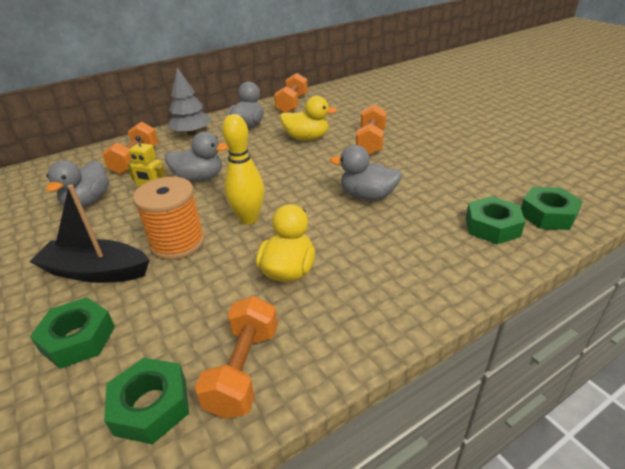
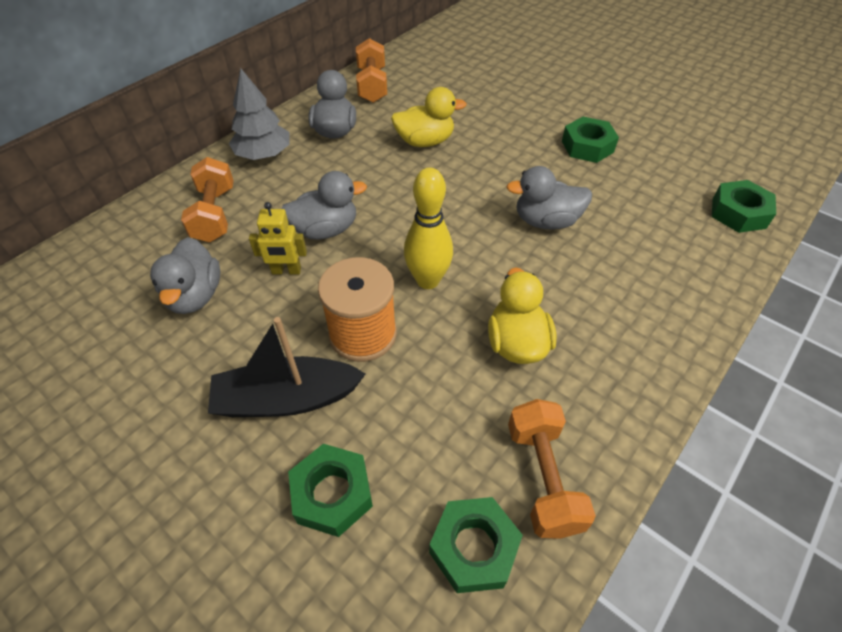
camera: 20 degrees left, 15 degrees up
orange dumbbell [356,104,387,155] -> none
green nut [466,196,526,244] -> green nut moved to [562,117,619,163]

